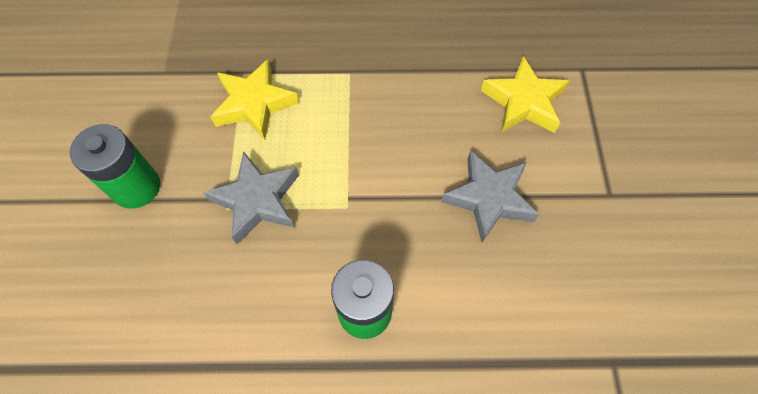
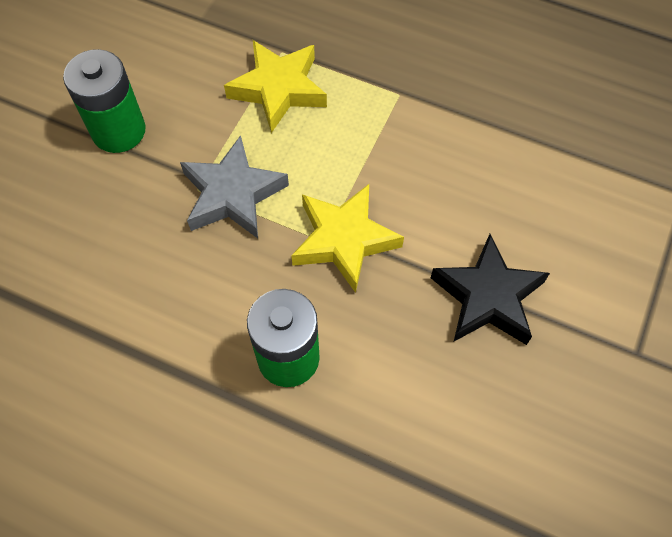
camera: 25 degrees right, 0 degrees up
grey star [441,150,539,242] -> black star [431,234,550,345]
yellow star [481,56,569,133] -> yellow star moved to [291,184,404,293]

